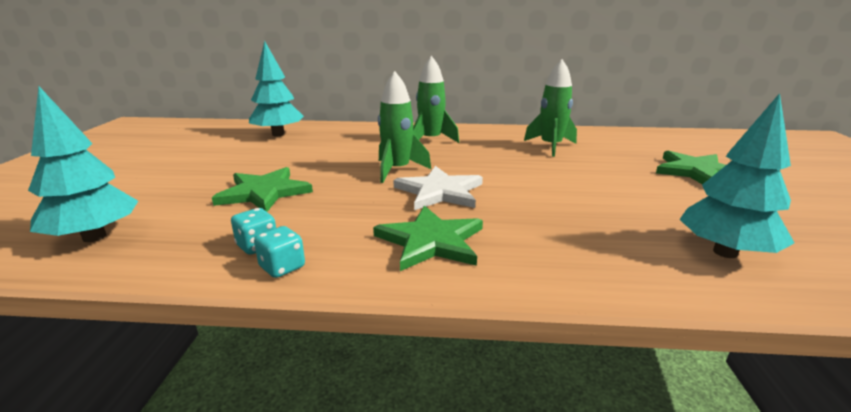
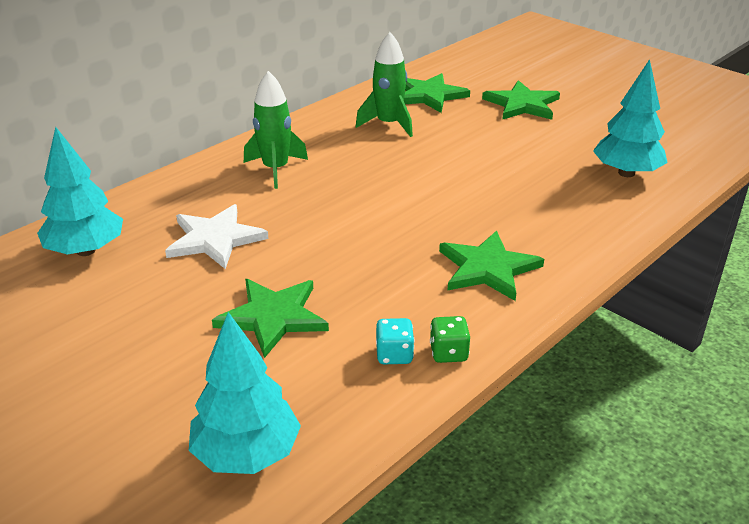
camera: 50 degrees left, 10 degrees up
turquoise dice [254,226,305,278] -> green dice [430,316,470,363]
green rocket [378,71,431,183] -> none
white star [393,166,483,210] -> white star moved to [165,204,268,269]
none -> green star [404,73,470,113]

